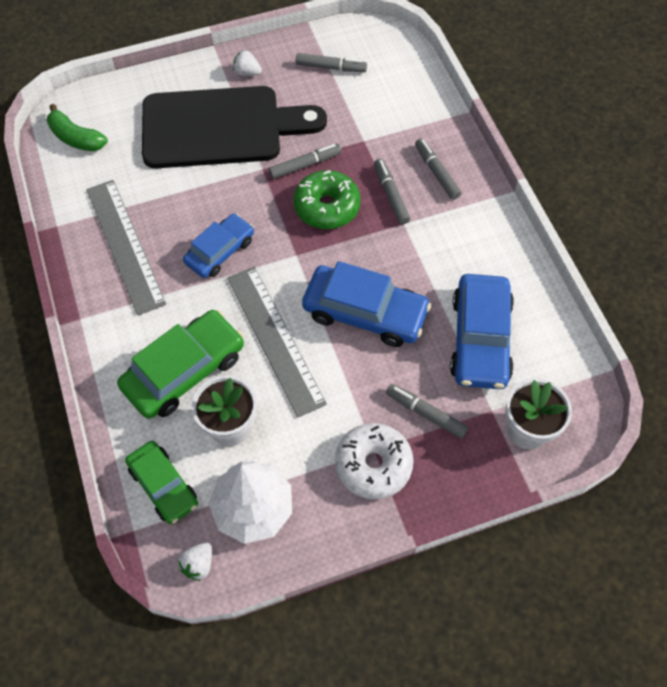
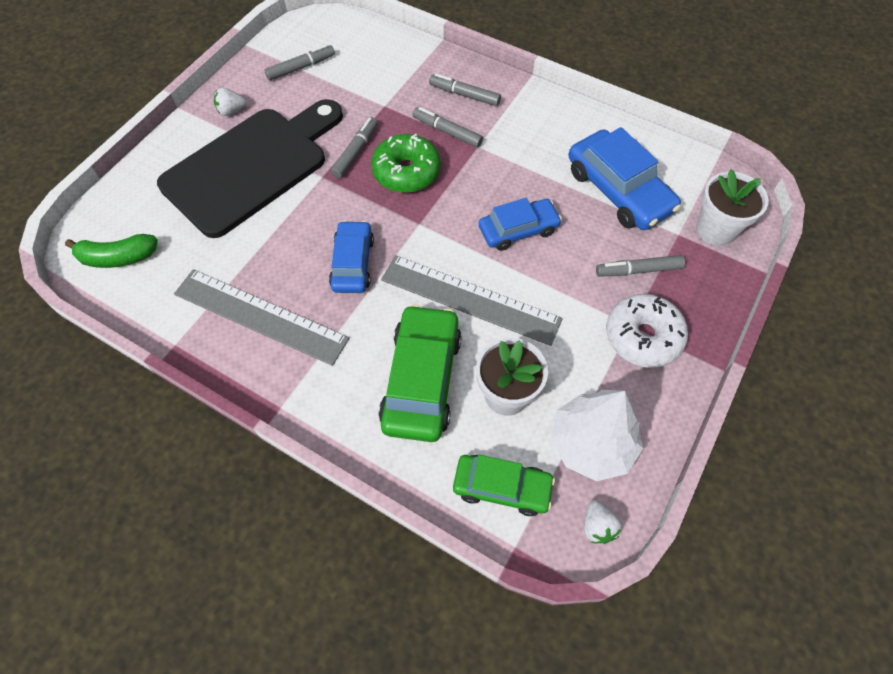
camera: 40 degrees left, 0 degrees up
blue car [302,261,431,347] -> blue car [479,198,562,251], size x0.64

